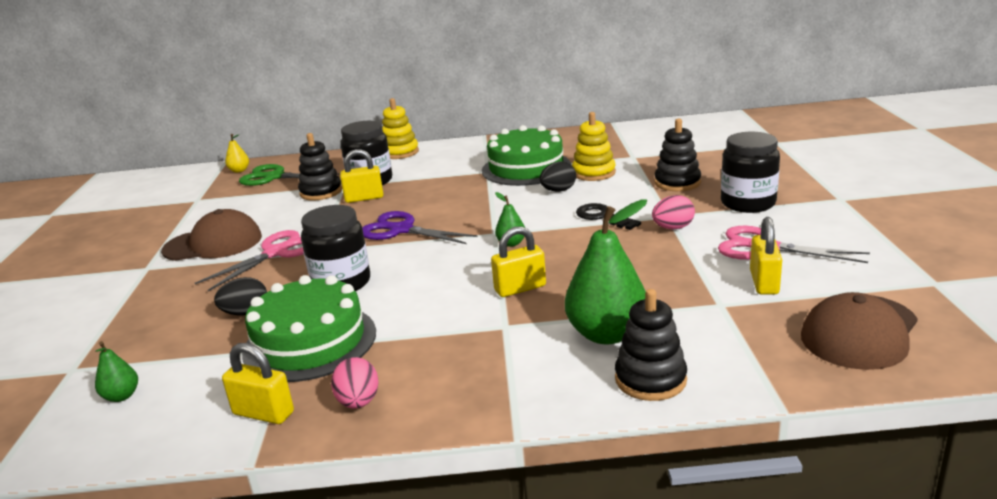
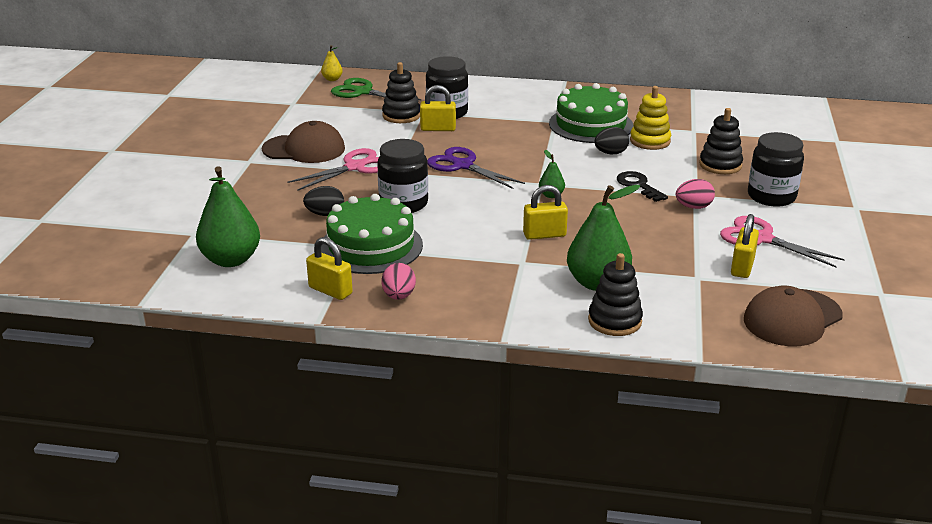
camera: 10 degrees right, 5 degrees up
green pear [95,341,138,402] -> green pear [196,166,260,267], size x2.13
yellow stacking toy [382,98,419,159] -> none

